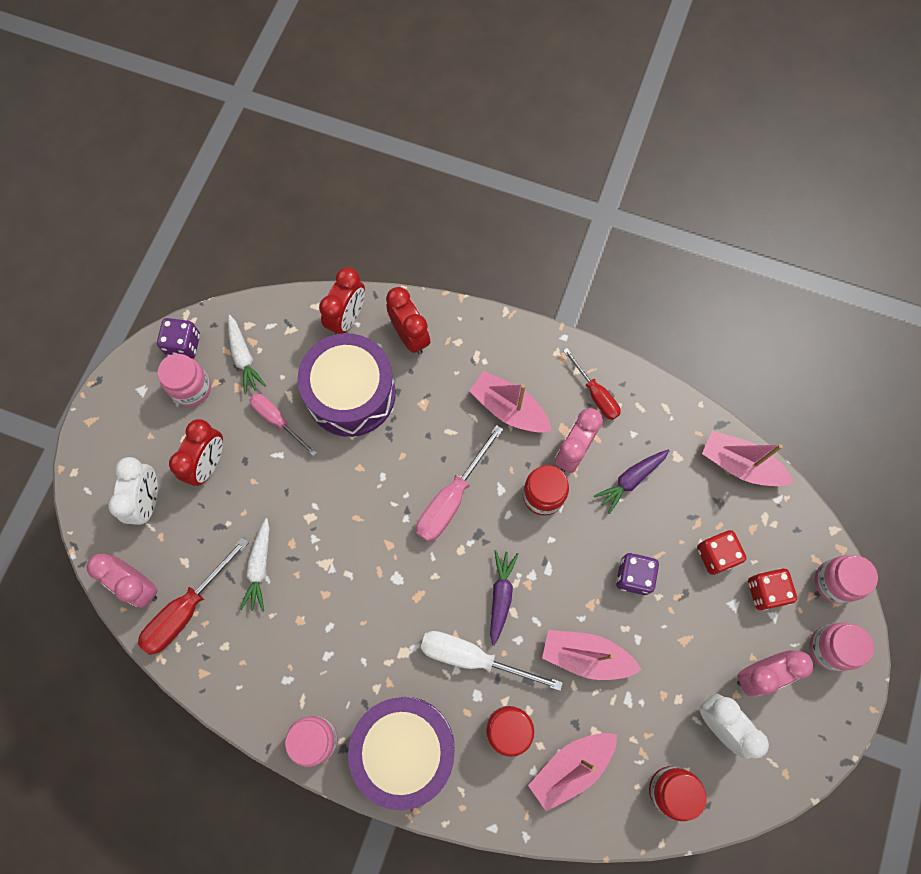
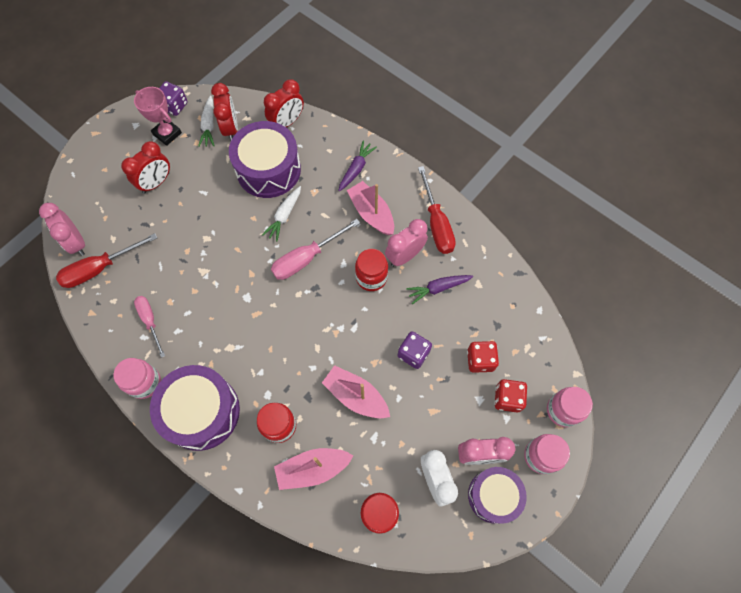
camera: 20 degrees right, 5 degrees down
white clock [108,457,158,525] -> none
pink jar [158,354,211,407] -> pink trophy [134,87,182,146]
white carrot [240,518,270,612] -> white carrot moved to [262,186,301,241]
pink screwdriver [250,393,317,456] -> pink screwdriver moved to [134,296,165,358]
red clock [386,287,430,354] -> red clock moved to [211,83,238,141]
white screwdriver [420,631,563,691] -> none
purple carrot [490,550,519,646] -> purple carrot moved to [338,140,377,191]
red screwdriver [563,348,621,420] -> red screwdriver [418,166,456,254], size x1.52
pink boat [702,431,794,486] -> none
none -> purple drum [468,467,527,524]

